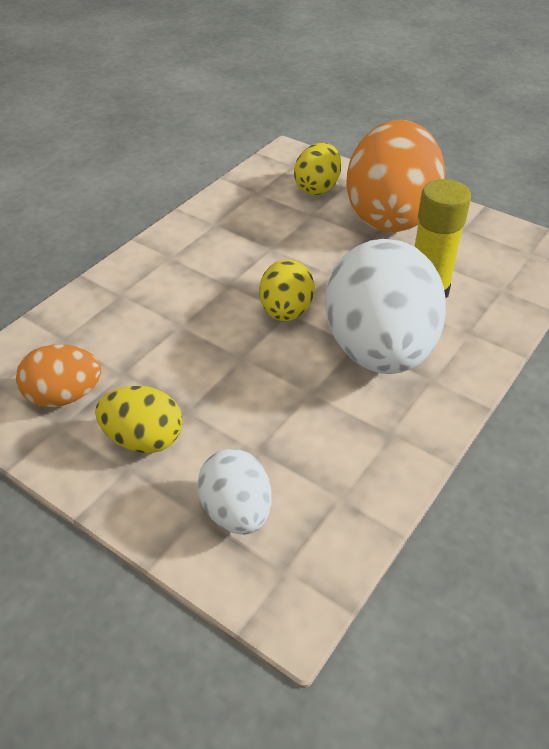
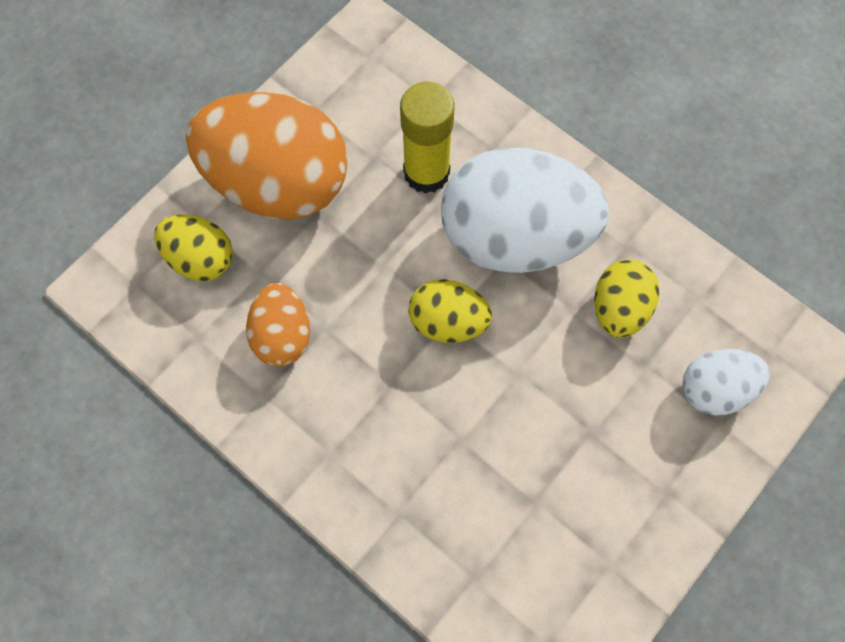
camera: 85 degrees left, 25 degrees up
orange egg [16,344,101,407] -> orange egg moved to [246,283,310,366]
yellow egg [95,386,183,453] -> yellow egg moved to [594,259,659,338]

